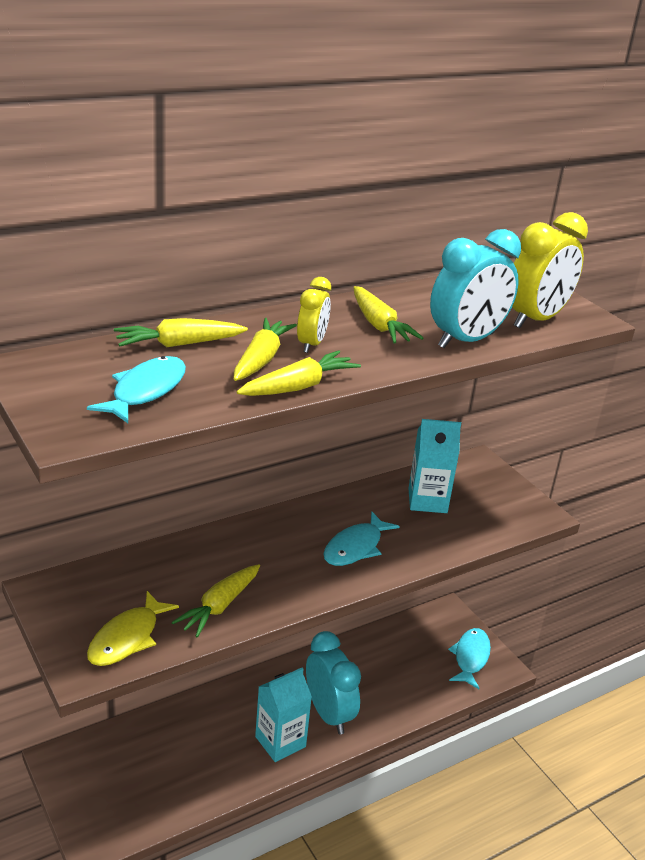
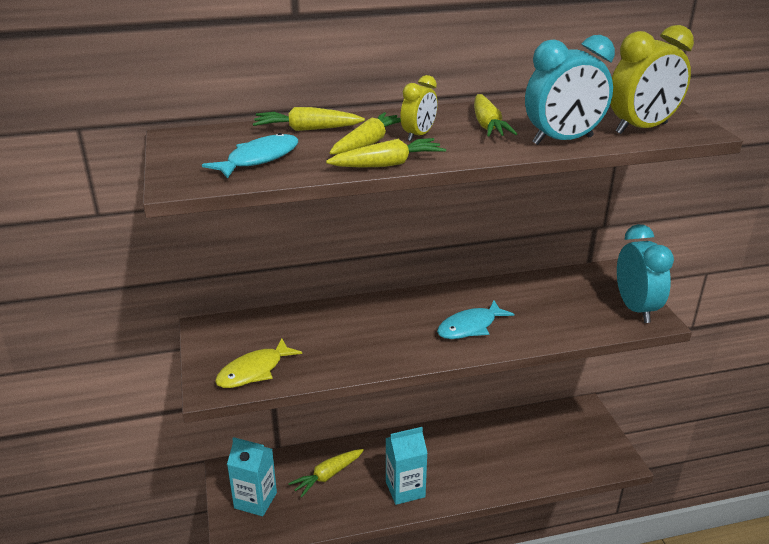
camera: 20 degrees right, 0 degrees up
yellow carrot [172,564,260,638] -> yellow carrot moved to [288,449,364,498]
turquoise clock [306,631,361,734] -> turquoise clock moved to [617,224,674,323]
turquoise carton [408,419,461,513] -> turquoise carton moved to [227,437,277,516]
turquoise fish [448,628,491,689] -> none

